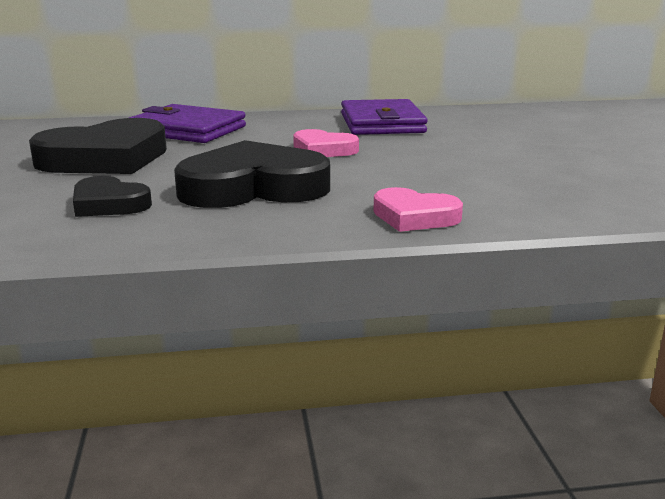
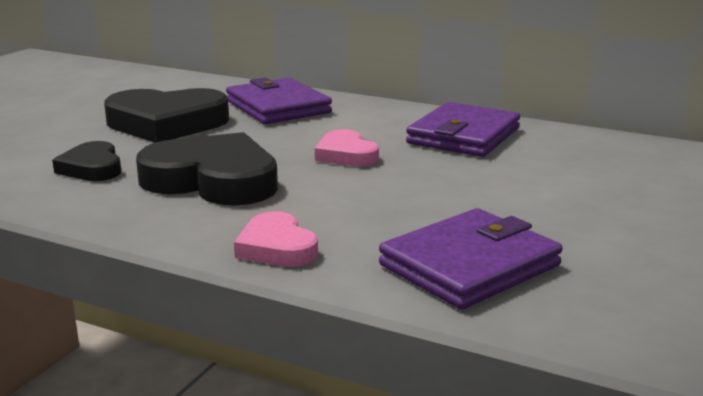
camera: 35 degrees right, 0 degrees up
none -> purple wallet [379,208,563,309]

